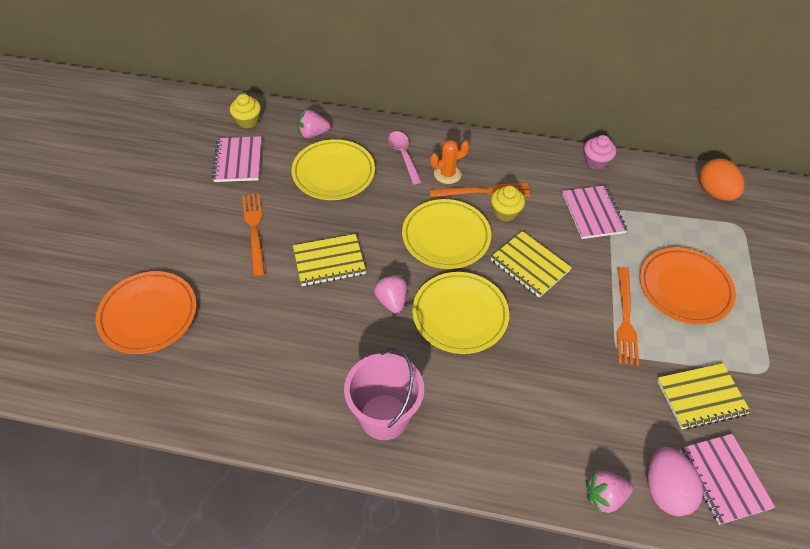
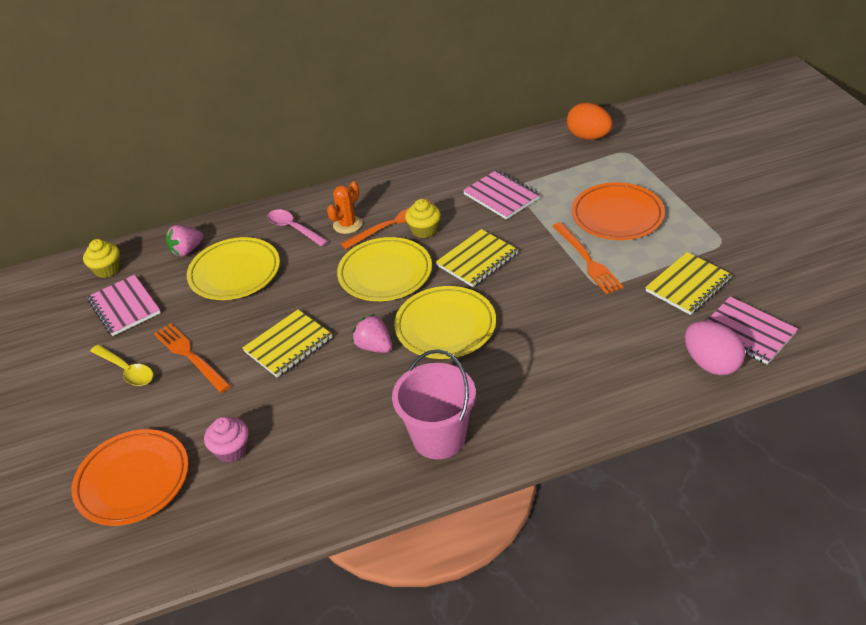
camera: 25 degrees left, 10 degrees down
yellow notebook [491,231,572,298] -> yellow notebook turned 60 degrees counterclockwise [436,229,518,287]
pink cupcake [584,135,616,170] -> pink cupcake moved to [204,417,249,462]
pink strawberry [586,470,633,513] -> none
none -> yellow spoon [90,345,153,386]

